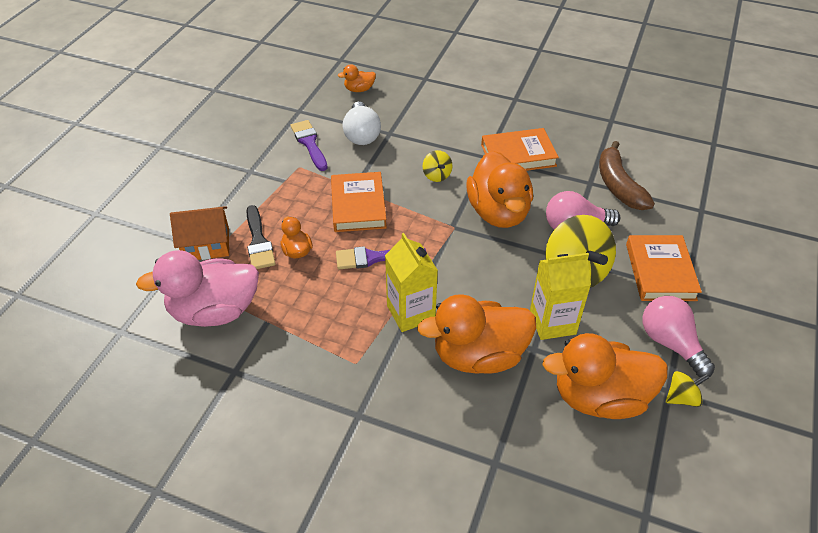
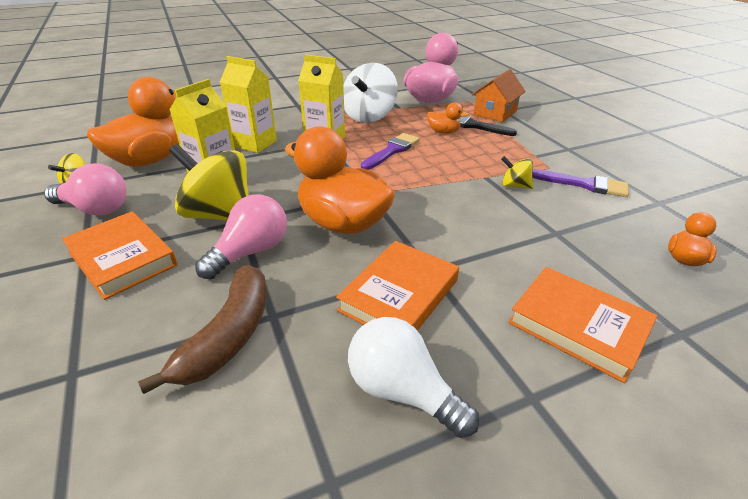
camera: 135 degrees right, 10 degrees down
orange book [331,172,387,232] -> orange book moved to [508,267,658,383]
white light bulb [343,102,381,145] -> white light bulb moved to [348,317,479,438]
orange duck [417,294,536,374] -> yellow carton [220,56,277,153]
yellow spinning top [423,150,452,182] -> yellow spinning top moved to [501,156,533,189]
brown banana [599,141,655,210] -> brown banana turned 75 degrees clockwise [138,265,267,394]
none -> white spinning top [343,63,398,123]

